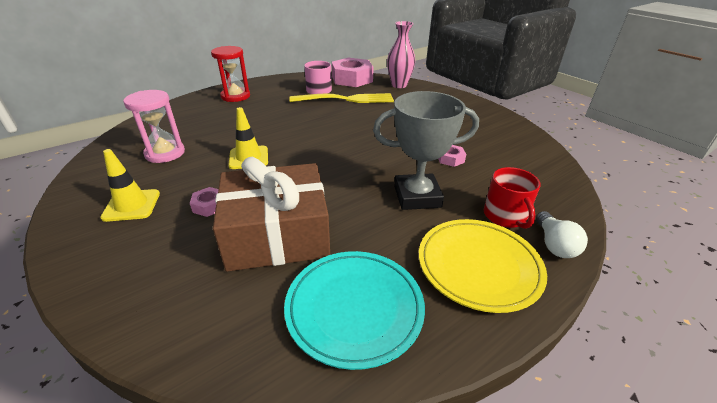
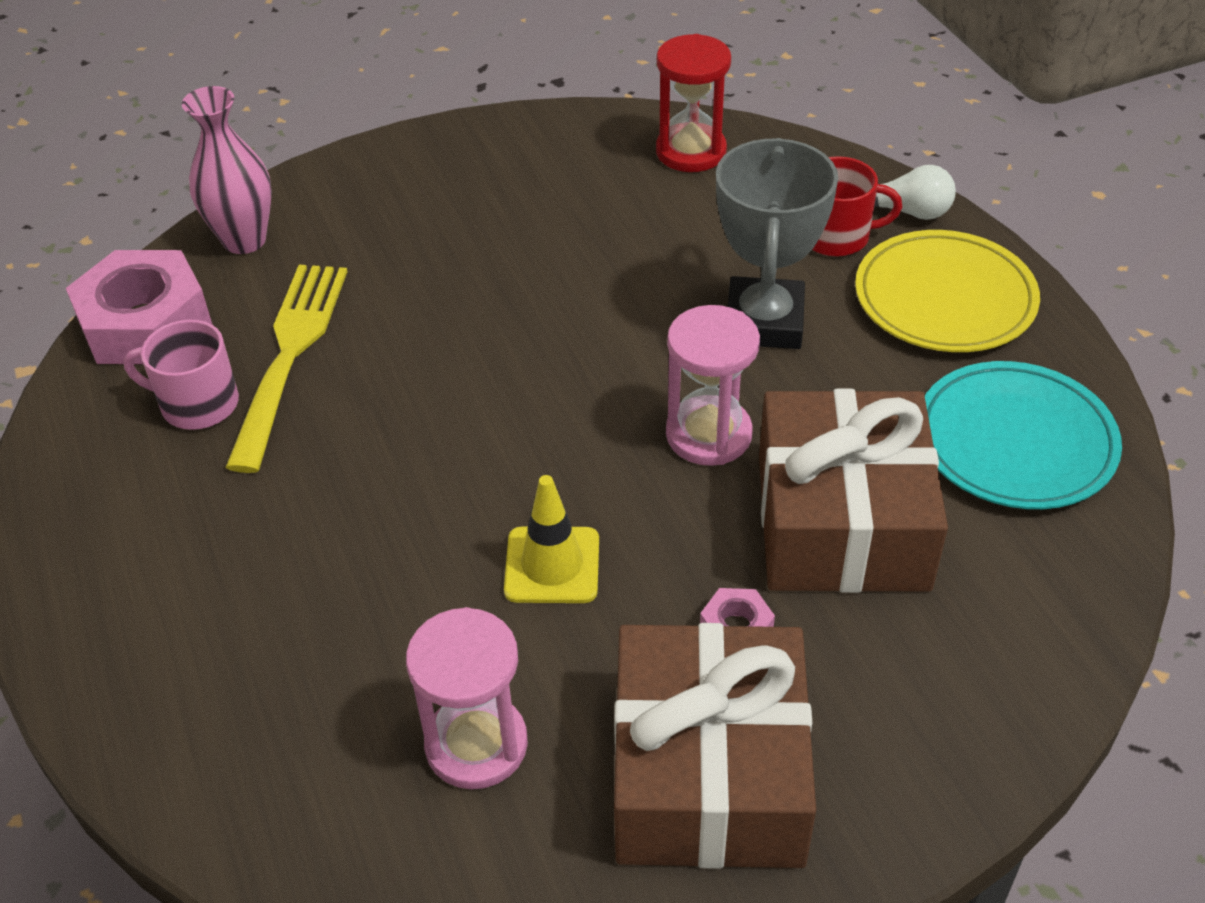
camera: 75 degrees left, 10 degrees up
yellow traffic cone [100,149,160,222] -> brown gift [614,623,816,869]
red hourglass [211,46,250,102] -> red hourglass moved to [656,34,731,172]
pink nut [438,145,466,167] -> none
none -> pink hourglass [666,305,760,466]

